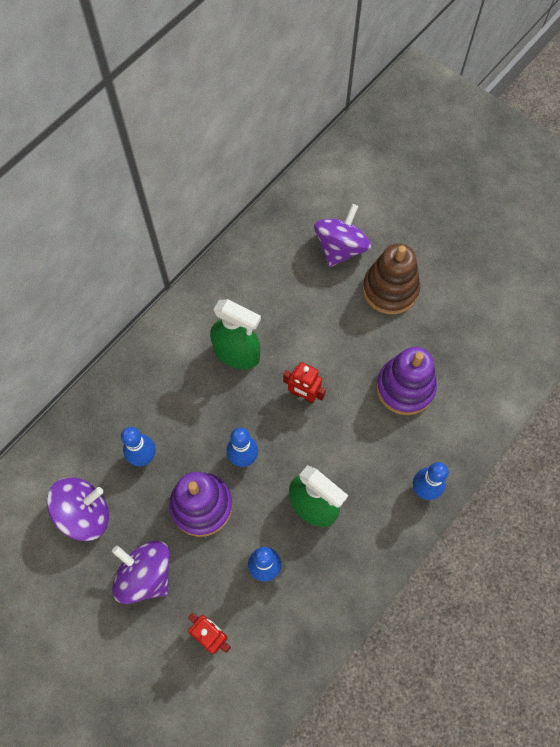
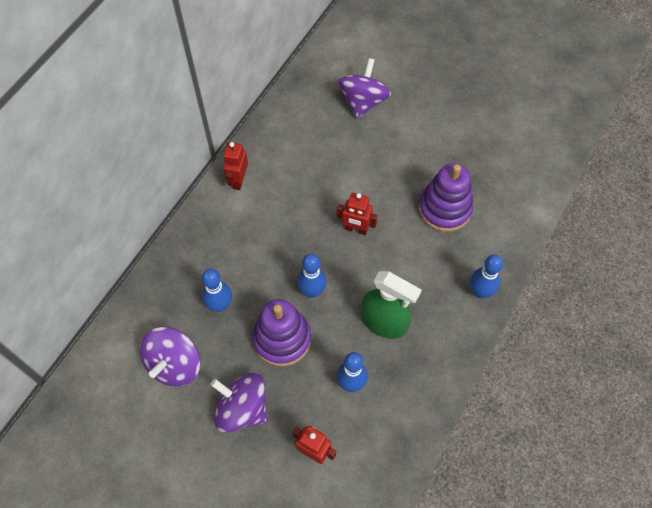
camera: 10 degrees left, 5 degrees down
purple spinning top [47,478,109,541] -> purple spinning top turned 150 degrees clockwise [140,327,200,386]
green spray bottle [210,299,261,369] -> none
brown stacking toy [363,243,420,314] -> none
none -> red robot [223,142,248,190]

